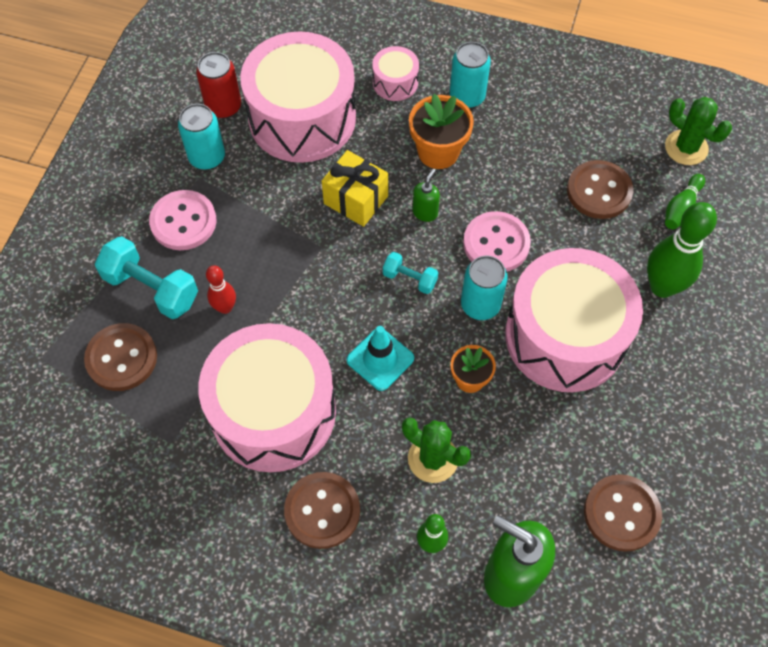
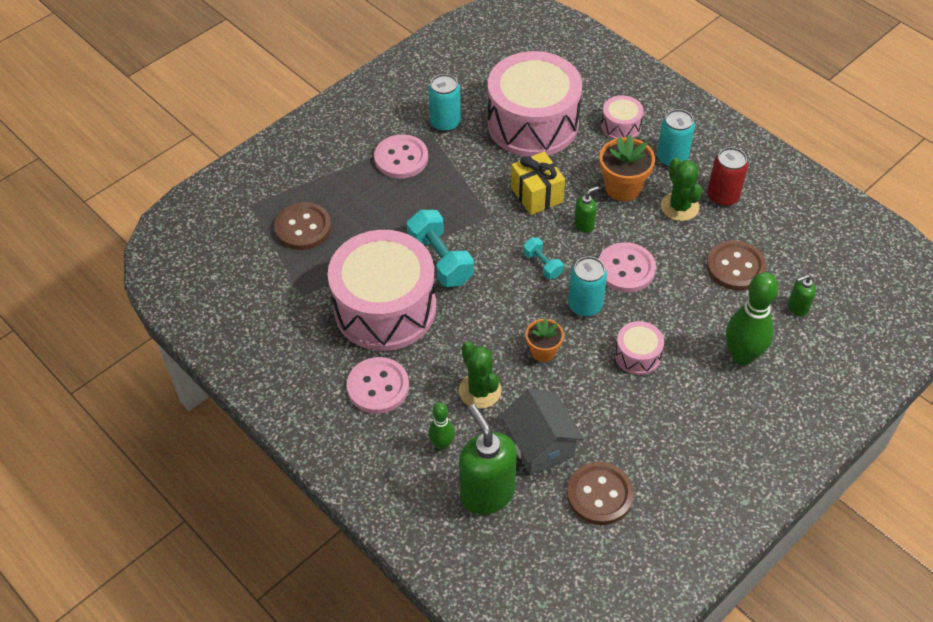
camera: 30 degrees right, 10 degrees down
turquoise dumbbell [95,236,198,319] -> turquoise dumbbell moved to [407,210,474,287]
red can [196,52,241,118] -> red can moved to [707,147,748,206]
red bowling pin [206,265,236,314] -> none
brown button [284,472,360,549] -> pink button [347,357,409,414]
turquoise traffic cone [346,326,414,391] -> none
pink drum [505,248,643,392] -> pink drum [615,321,664,375], size x0.43
green cactus [665,97,732,165] -> green cactus moved to [661,158,702,221]
green bowling pin [665,174,705,230] -> green soap dispenser [788,275,816,317]
none -> grey house [501,388,584,475]

